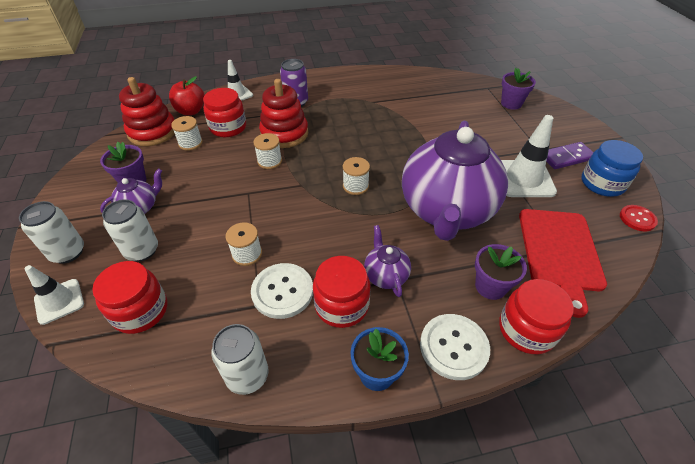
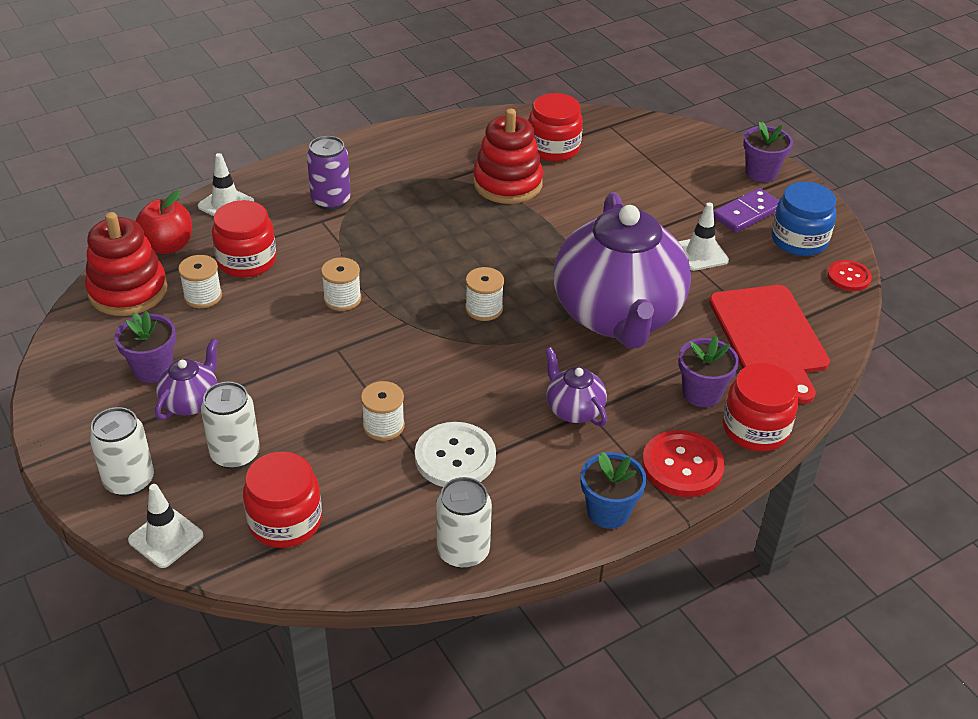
camera: 20 degrees left, 5 degrees down
red stacking toy [259,79,308,148] -> red stacking toy moved to [473,109,543,204]
red jar [313,256,370,328] -> red jar moved to [529,93,583,162]
white button [420,314,490,380] -> red button [642,430,725,497]
purple flower pot [501,68,536,110] -> purple flower pot moved to [743,122,793,182]
white traffic cone [501,115,557,197] -> white traffic cone [678,203,729,271], size x0.61

